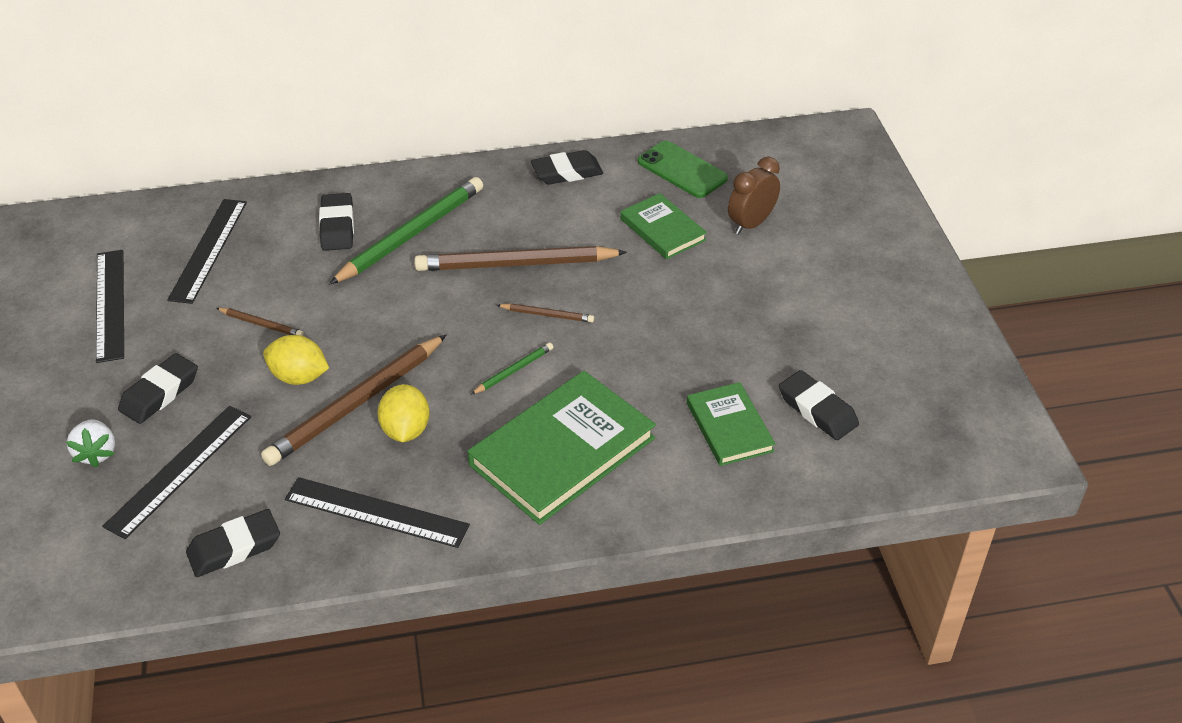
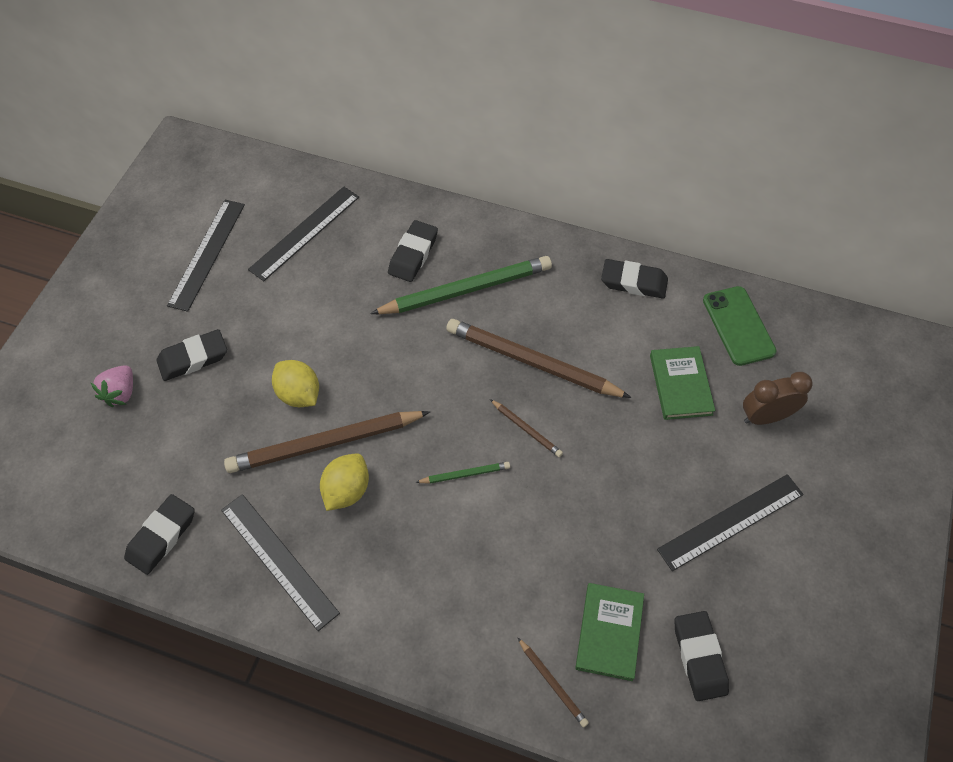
camera: 30 degrees right, 15 degrees up
white strawberry [66,419,115,468] -> pink strawberry [91,365,133,407]
black ruler [102,406,251,539] -> black ruler moved to [657,474,804,571]
black eraser [186,509,280,577] -> black eraser turned 60 degrees counterclockwise [124,494,195,575]
brown pencil [216,308,304,336] -> brown pencil moved to [518,638,589,727]
green book [467,371,656,525] -> none

